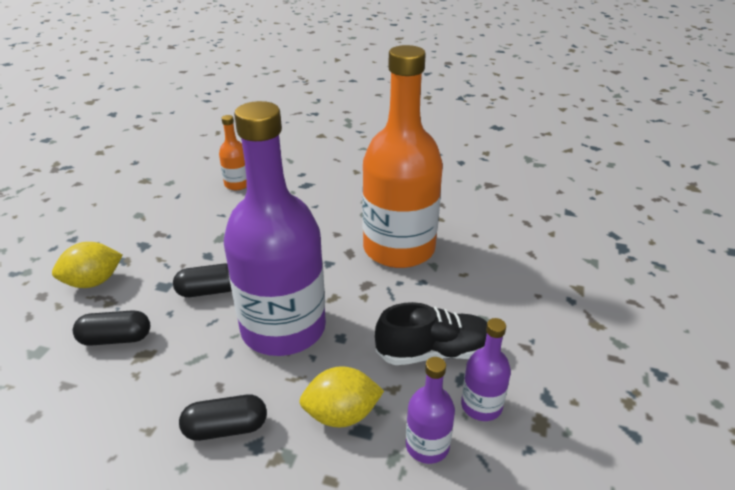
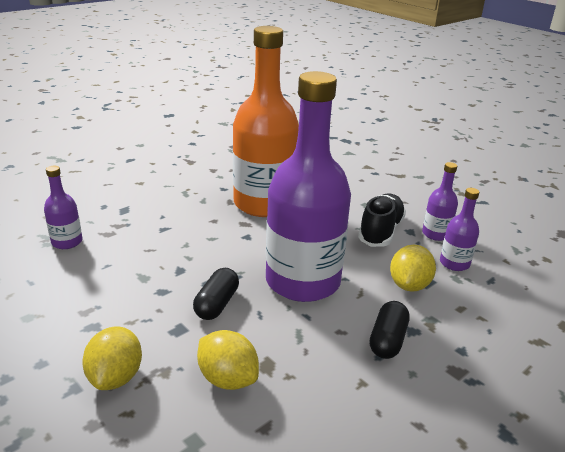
camera: 60 degrees left, 5 degrees down
black capsule [73,310,150,346] -> yellow lemon [197,330,259,390]
orange bottle [219,115,247,190] -> purple bottle [44,166,82,249]

